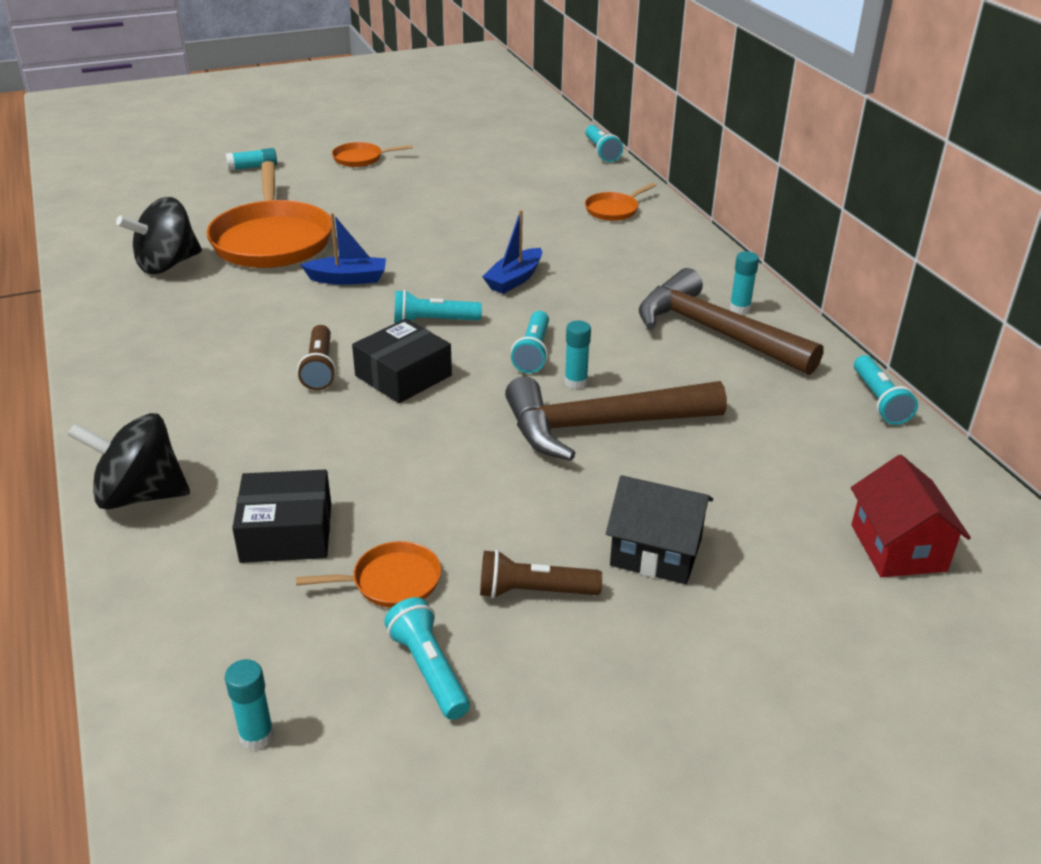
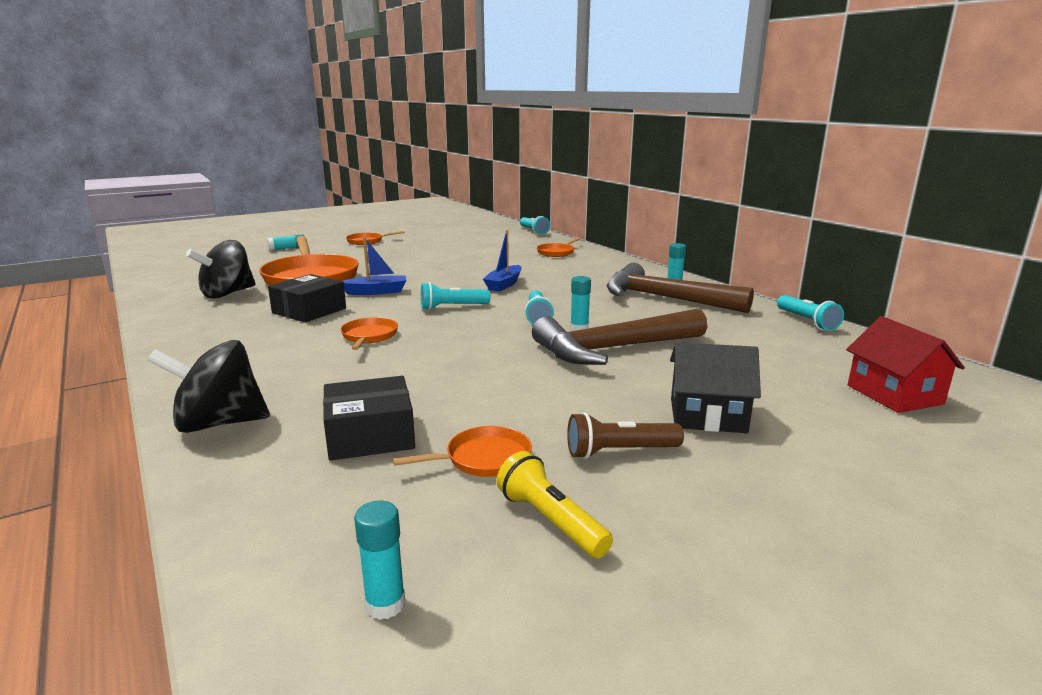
camera: 10 degrees left, 15 degrees down
brown flashlight [297,325,336,390] -> orange pan [340,317,398,350]
black box [352,318,452,403] -> black box moved to [268,274,346,323]
turquoise flashlight [384,597,470,720] -> yellow flashlight [497,451,613,558]

